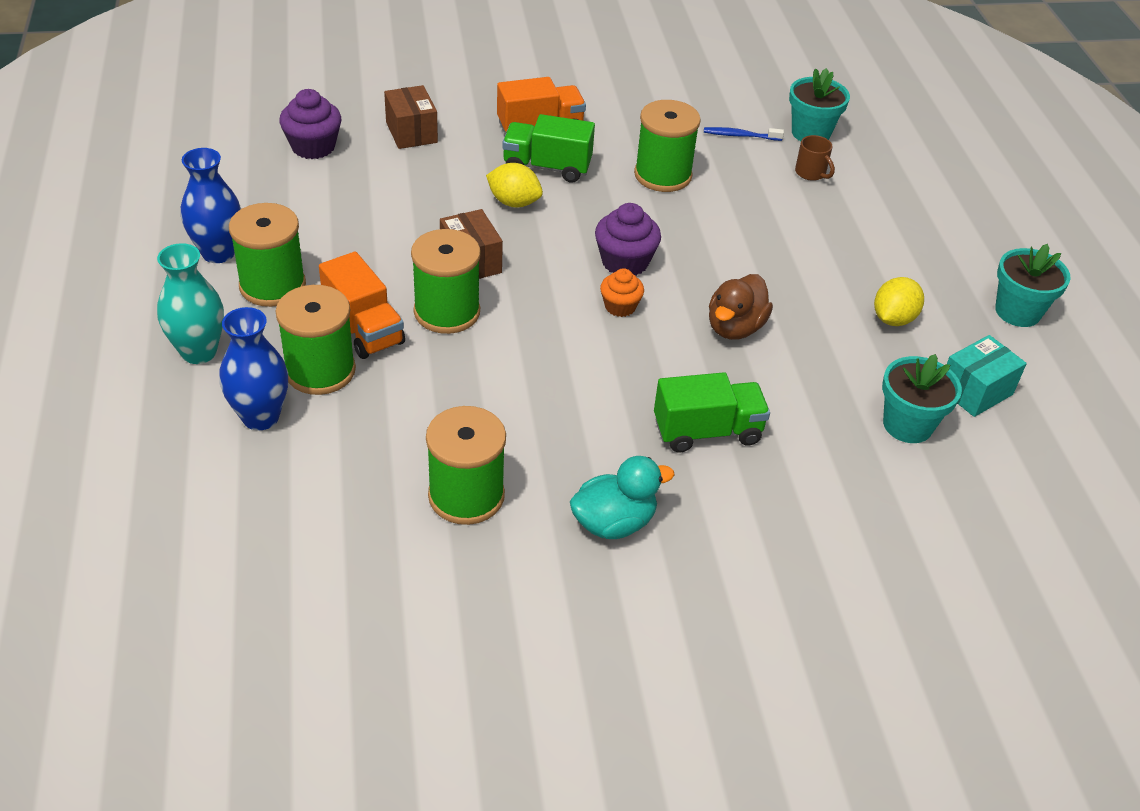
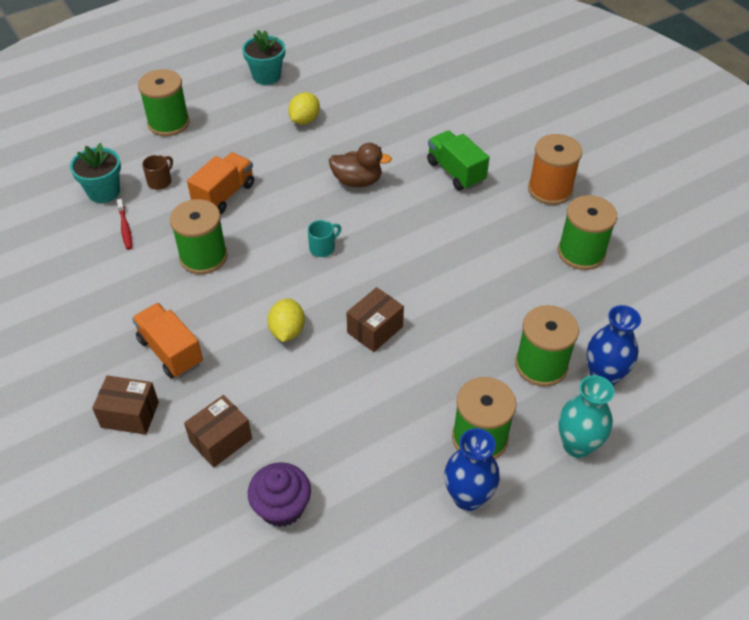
camera: 110 degrees left, 5 degrees up
orange truck [319,251,405,359] -> orange truck moved to [187,152,254,215]
green spool [411,229,481,334] -> green spool moved to [138,69,190,136]
green truck [502,114,595,183] -> none
turquoise duck [570,456,674,539] -> orange spool [528,134,582,205]
purple cupcake [595,203,661,276] -> turquoise mug [308,220,341,257]
orange cupcake [600,268,644,317] -> none
blue toothbrush [704,127,784,141] -> red toothbrush [117,199,132,250]
yellow lemon [874,277,924,326] -> yellow lemon turned 75 degrees counterclockwise [288,92,320,125]
turquoise flower pot [882,354,962,443] -> none
turquoise box [947,335,1027,417] -> none
none -> brown box [92,375,159,435]

